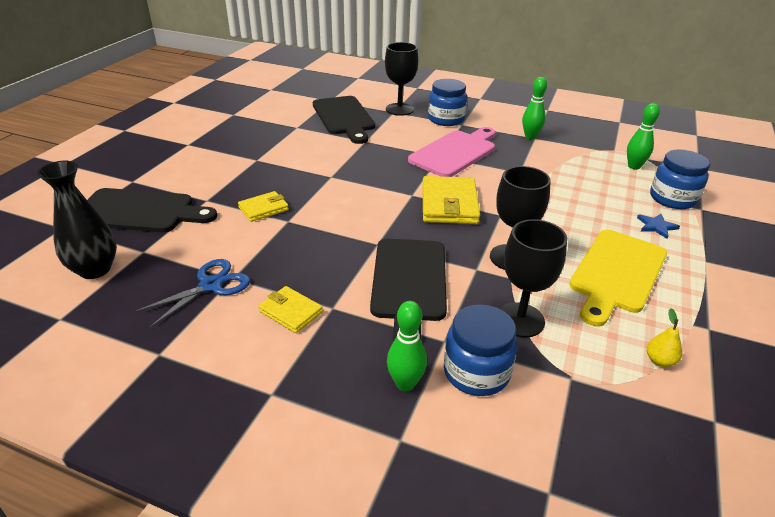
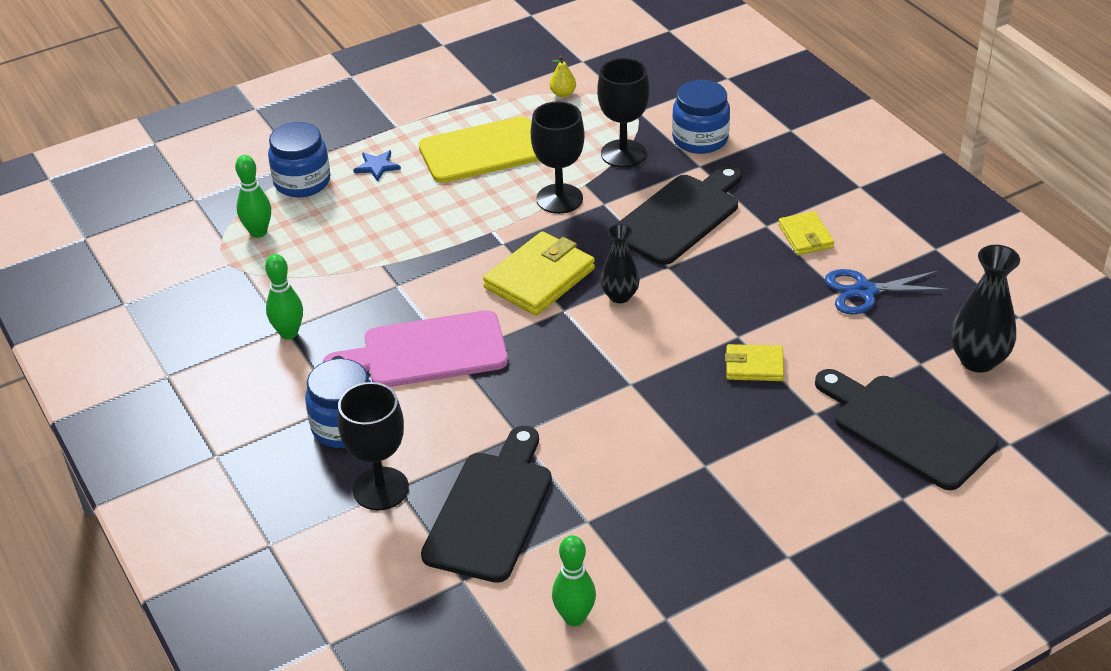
camera: 140 degrees left, 5 degrees up
green bowling pin [387,301,427,391] -> green bowling pin moved to [552,535,596,626]
none -> black vase [600,224,640,303]

